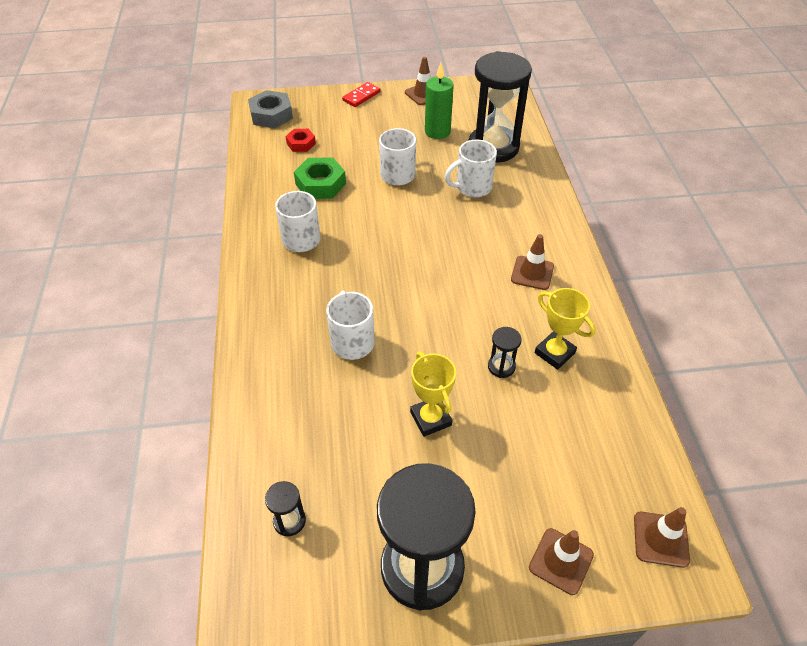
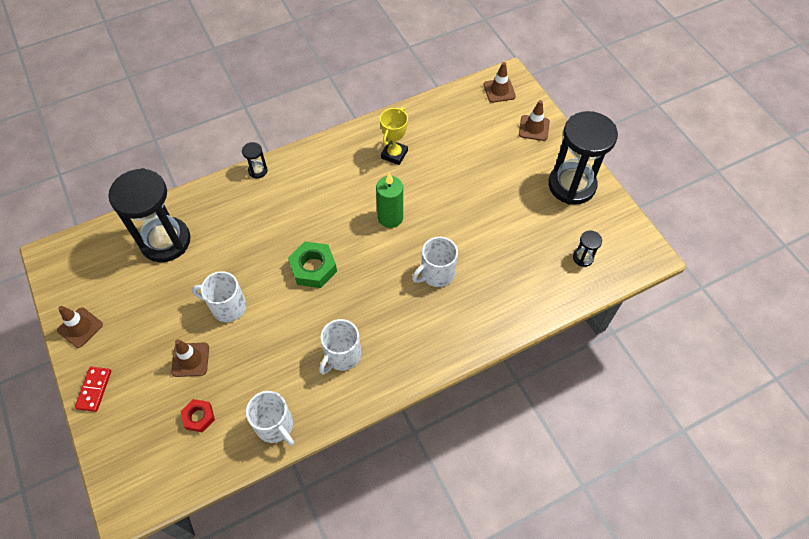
camera: 110 degrees left, 10 degrees up
grey nut [248,90,293,128] -> none
green nut [294,157,346,199] -> green nut moved to [288,241,337,288]
red domino [342,82,381,107] -> red domino turned 75 degrees clockwise [75,367,111,412]
yellow trophy [410,352,456,437] -> none
green candle [425,63,454,139] -> green candle moved to [376,173,403,228]
white mug [445,140,497,198] -> white mug moved to [246,391,294,446]
black hourglass [488,327,522,378] -> black hourglass moved to [242,142,268,178]
brown traffic cone [511,234,554,290] -> brown traffic cone moved to [171,339,209,377]

